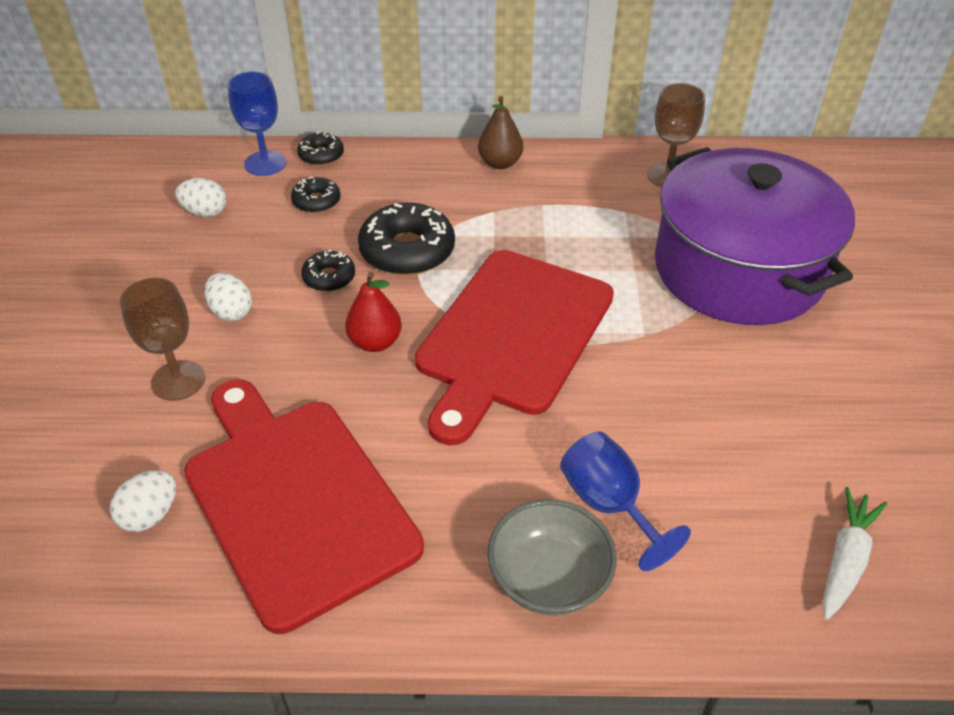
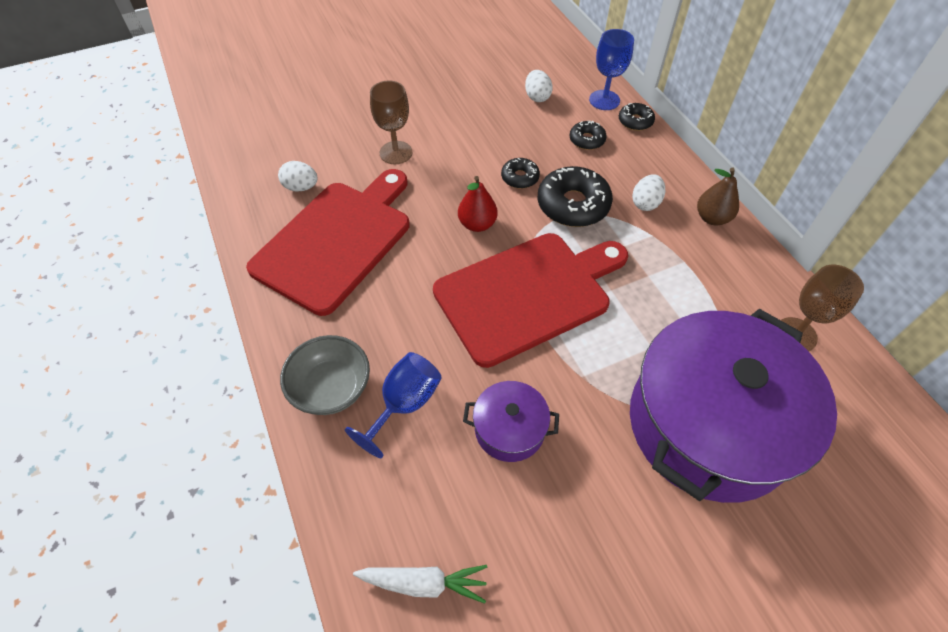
camera: 65 degrees right, 10 degrees up
white egg [204,273,252,321] -> white egg moved to [632,174,665,211]
red cutting board [415,250,614,445] -> red cutting board turned 150 degrees clockwise [433,233,628,368]
none -> purple pot [463,381,559,462]

